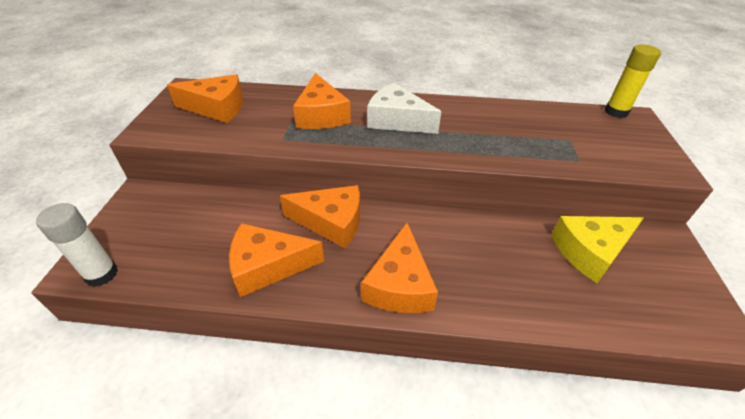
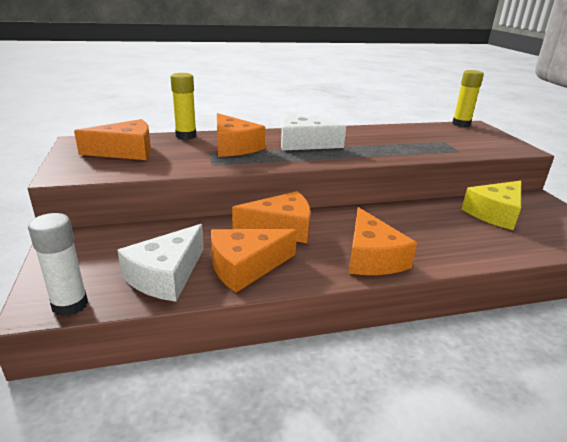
camera: 20 degrees left, 15 degrees down
none -> white cheese [118,224,204,302]
none -> yellow glue stick [170,73,196,139]

